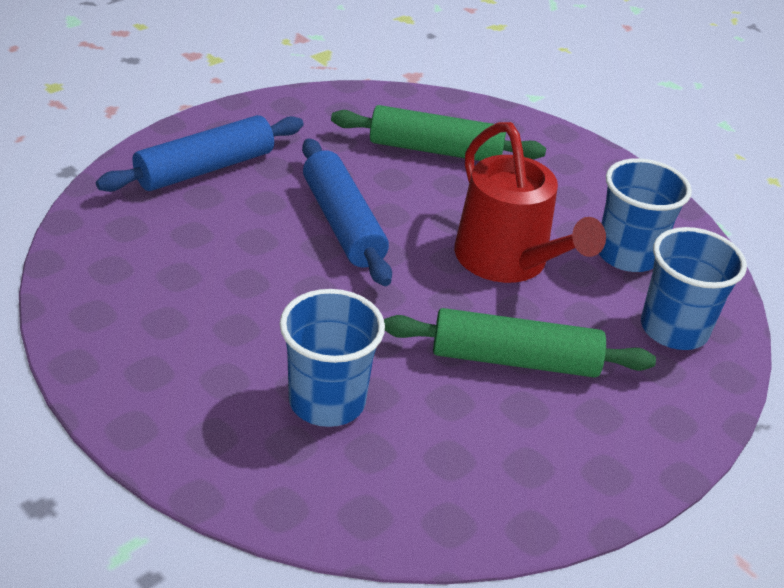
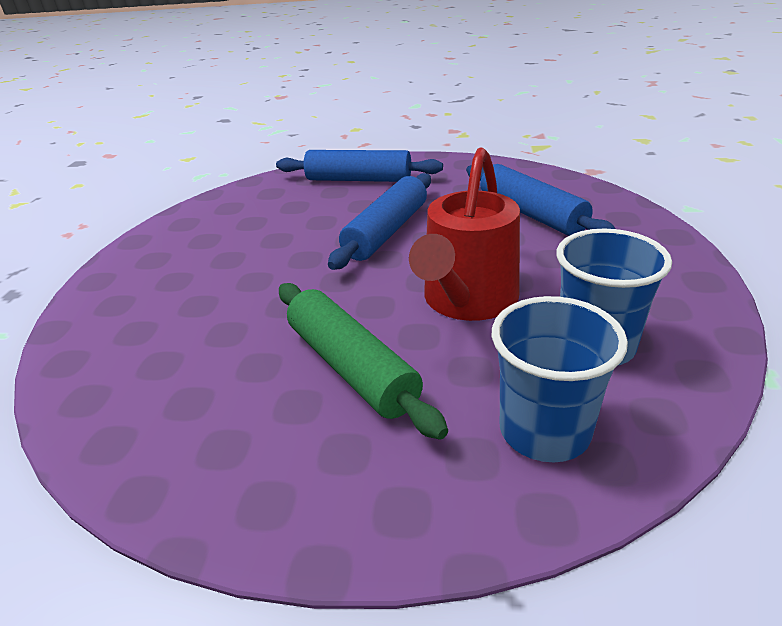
camera: 55 degrees right, 5 degrees down
blue cup [280,289,385,427] -> none
green rolling pin [331,105,546,161] -> blue rolling pin [466,164,615,236]

